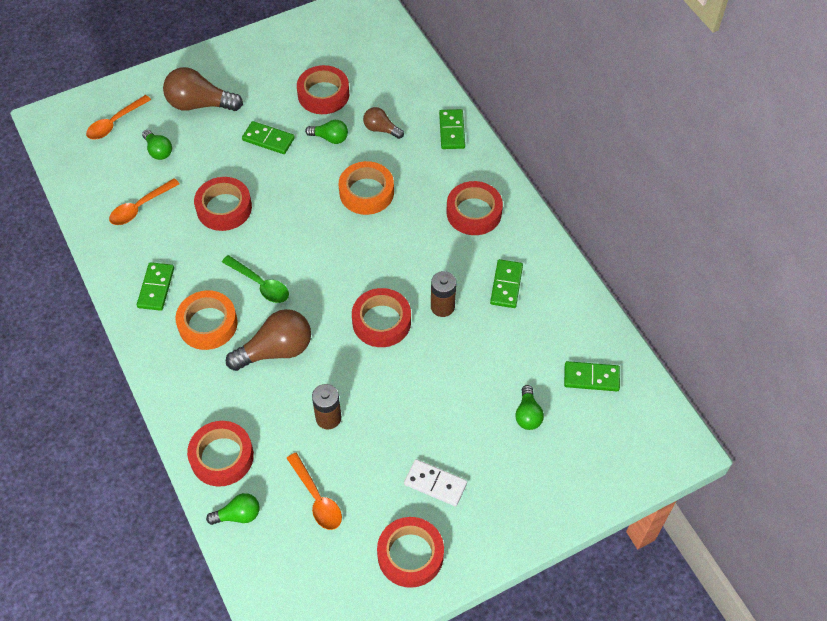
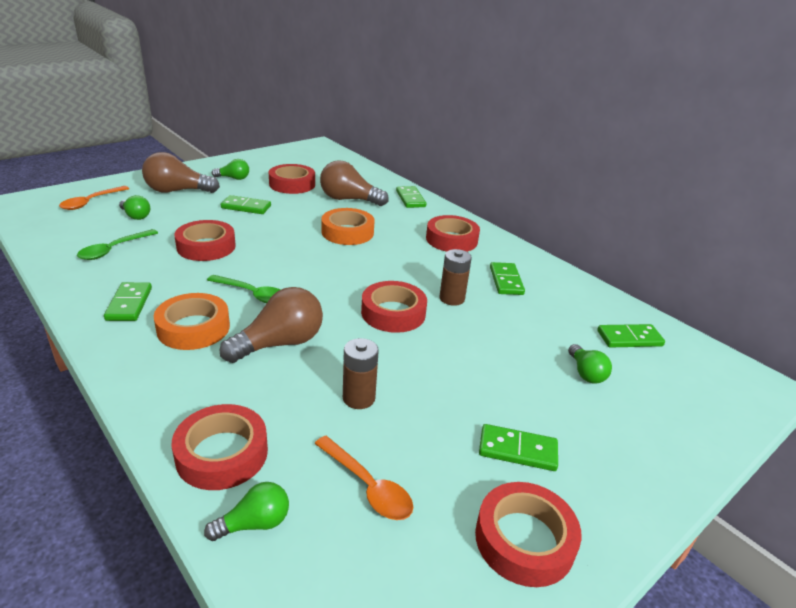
camera: 15 degrees left, 25 degrees down
orange spoon [109,178,180,225] -> green spoon [77,229,158,260]
green light bulb [305,120,348,144] -> green light bulb moved to [212,159,249,180]
brown light bulb [363,107,404,139] -> brown light bulb [320,160,389,206], size x1.79
white domino [404,459,467,506] -> green domino [479,424,558,471]

